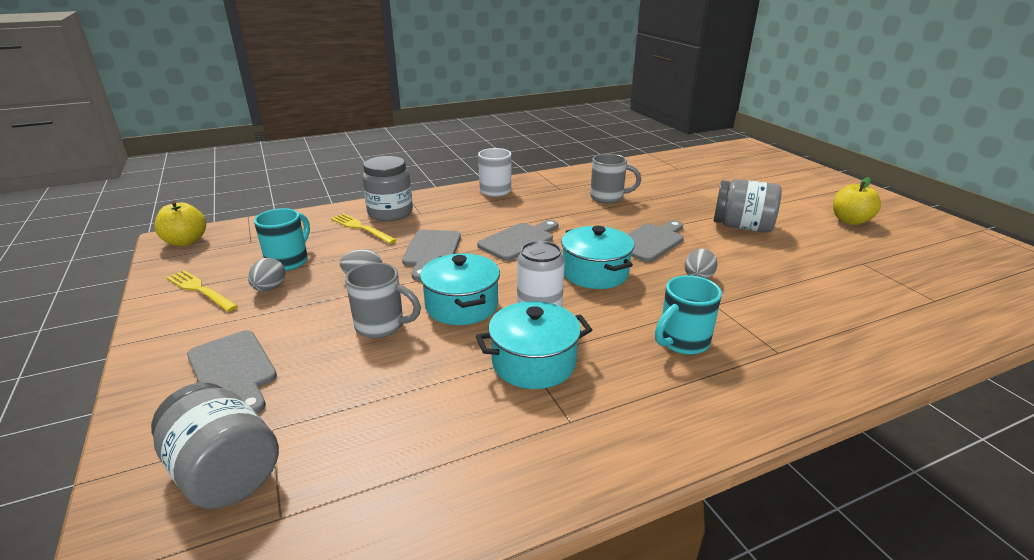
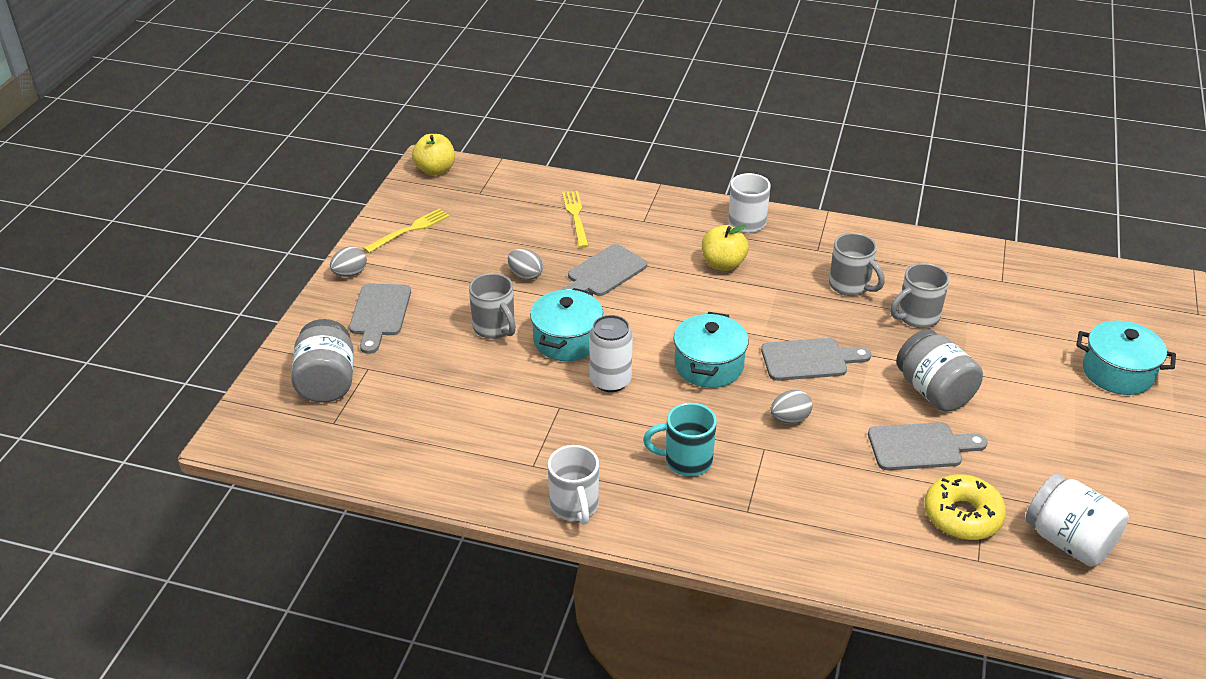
camera: 40 degrees right, 10 degrees up
yellow fork [166,270,238,312] -> yellow fork turned 60 degrees clockwise [363,208,450,253]
grey egg [248,258,285,292] -> grey egg moved to [330,246,367,277]
turquoise mug [254,208,310,271] -> none
grey jar [362,156,413,221] -> none
turquoise pot [476,301,592,389] -> turquoise pot moved to [1076,321,1176,395]
grey cutting board [477,220,558,261] -> grey cutting board moved to [868,422,988,470]
yellow apple [833,177,881,225] -> yellow apple moved to [702,225,749,271]
none -> white mug [548,445,599,525]
none -> grey mug [890,263,949,328]
none -> yellow donut [924,474,1006,540]
none -> white jar [1025,474,1129,567]

